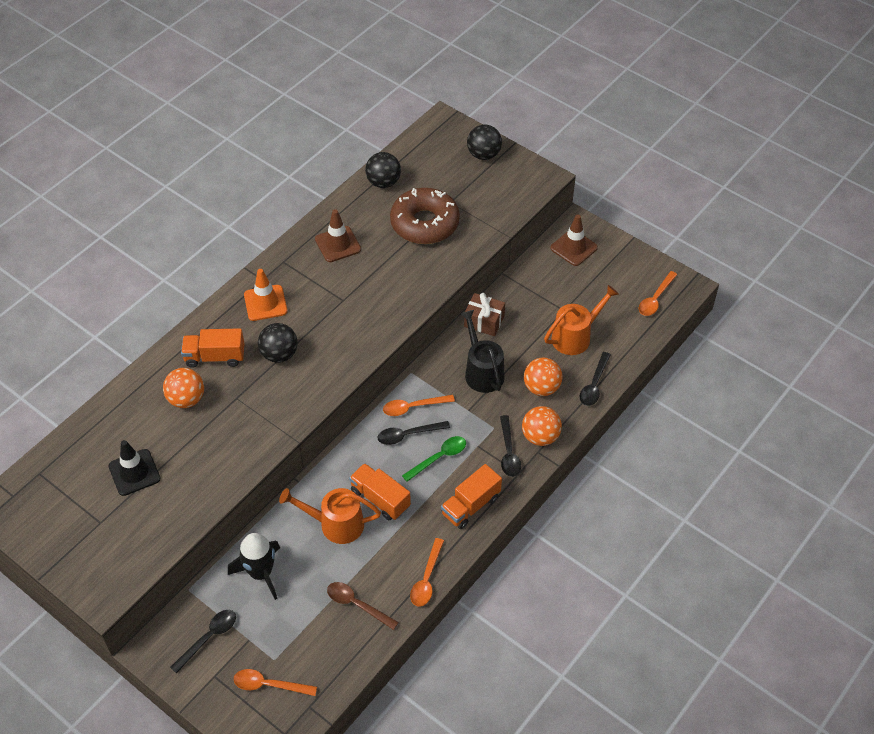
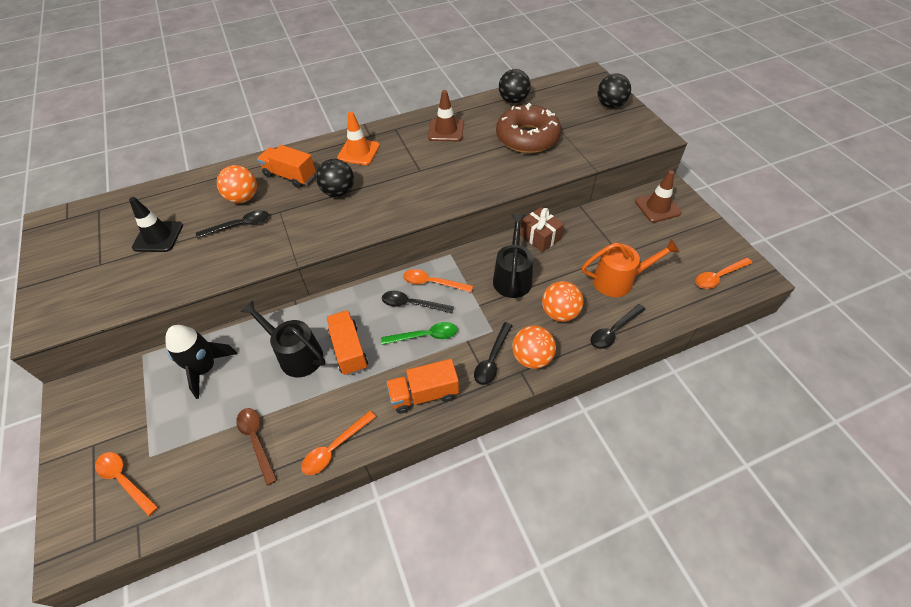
camera: 30 degrees right, 0 degrees up
black spoon [170,610,236,674] -> black spoon moved to [196,210,268,238]
orange watering can [279,488,381,544] -> black watering can [240,300,326,377]

